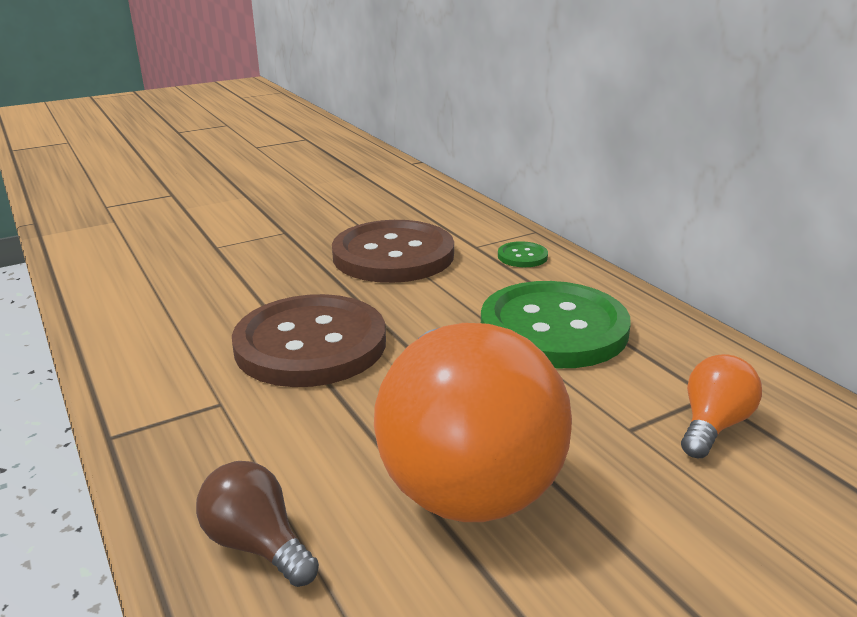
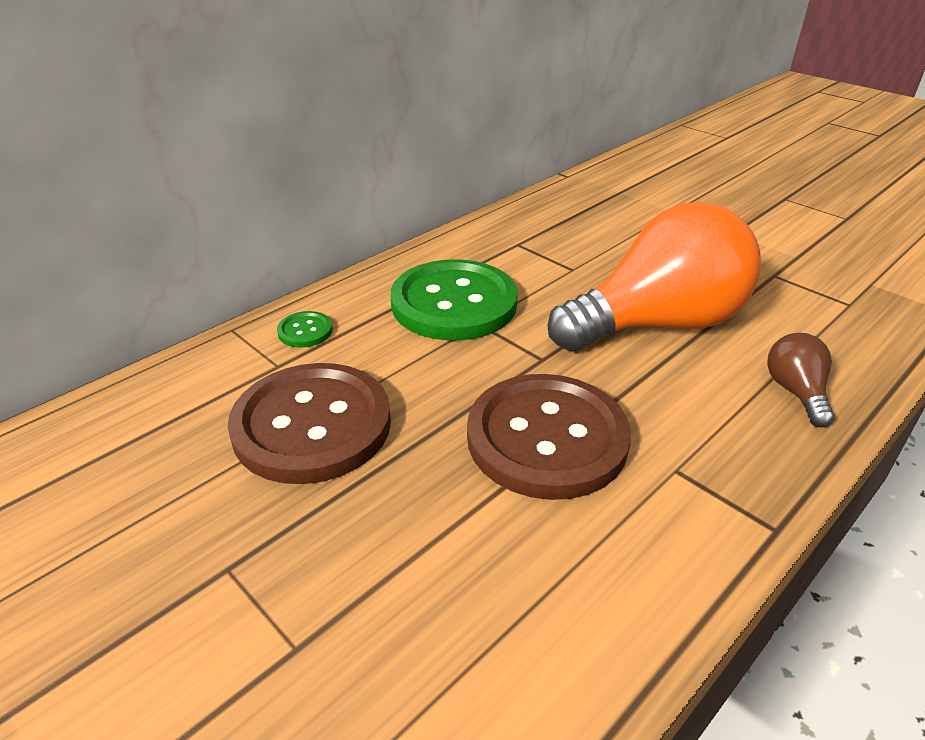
camera: 105 degrees left, 10 degrees up
brown light bulb [196,461,319,587] -> brown light bulb turned 150 degrees clockwise [767,333,835,427]
orange light bulb [681,354,762,458] -> none

